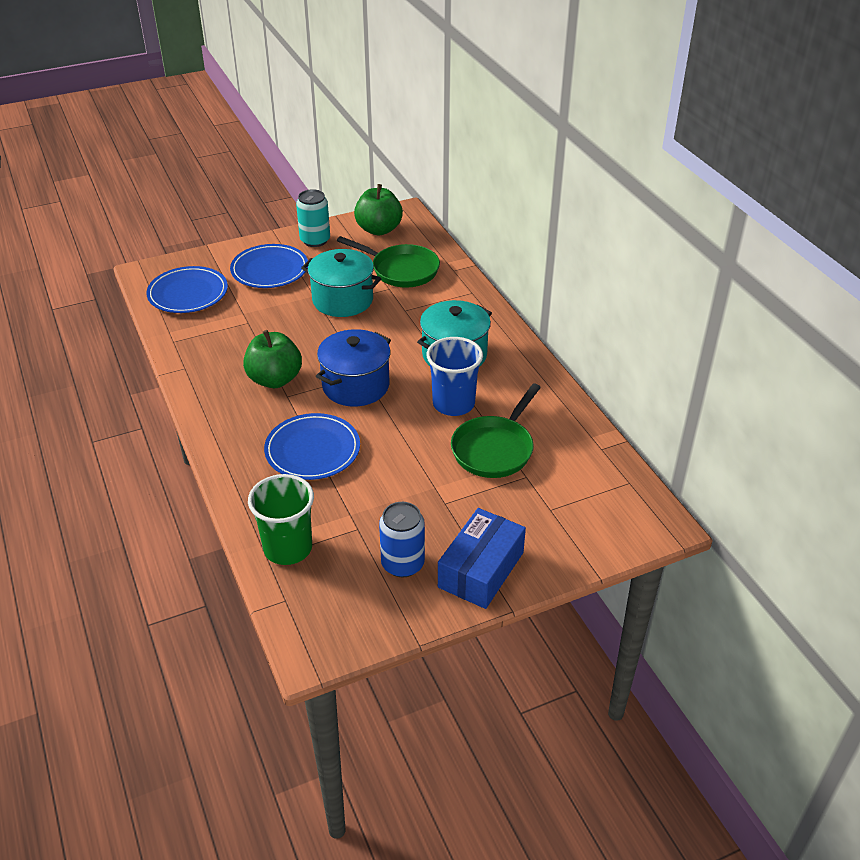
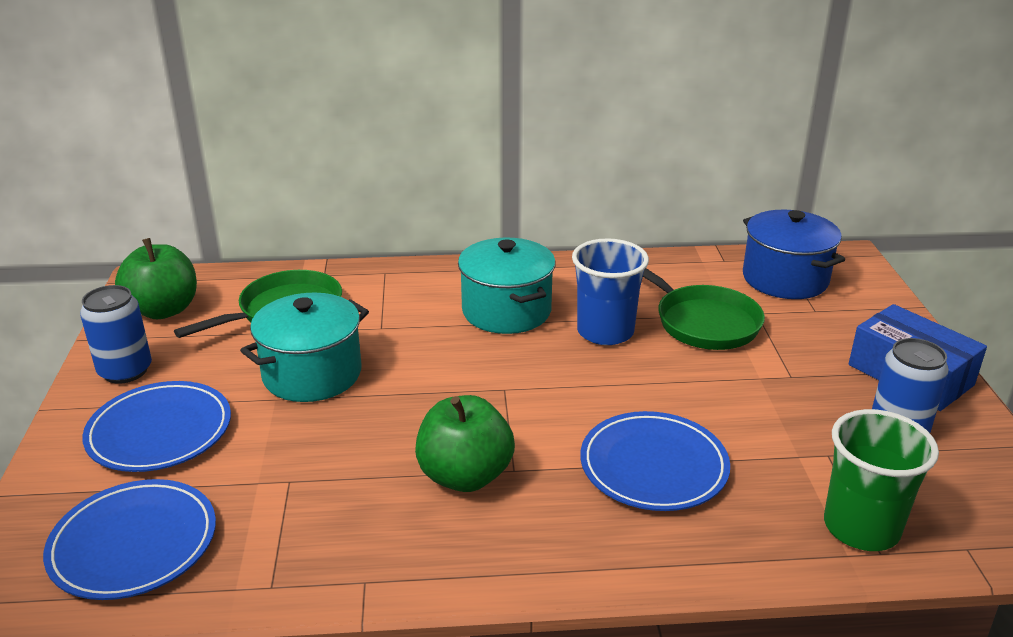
camera: 70 degrees left, 10 degrees down
turquoise can [296,189,330,247] -> blue can [80,285,152,384]
blue pot [316,329,391,407] -> blue pot moved to [743,210,845,299]

